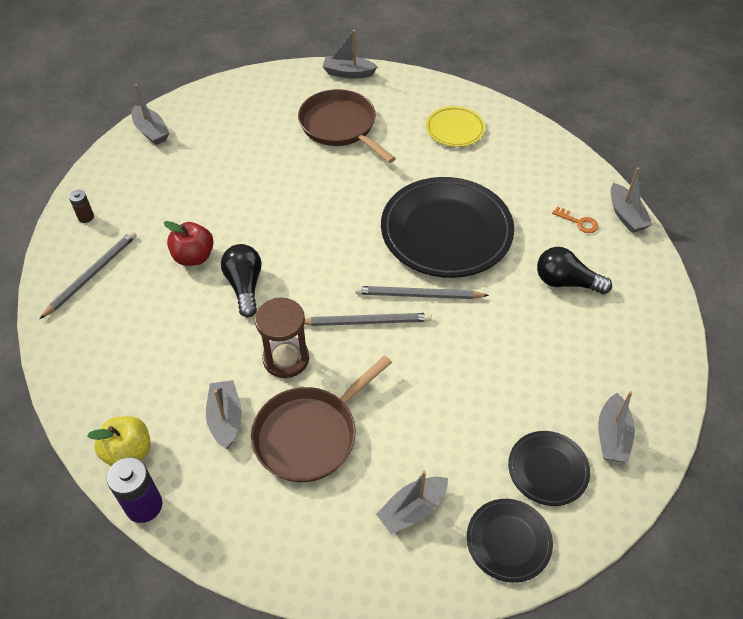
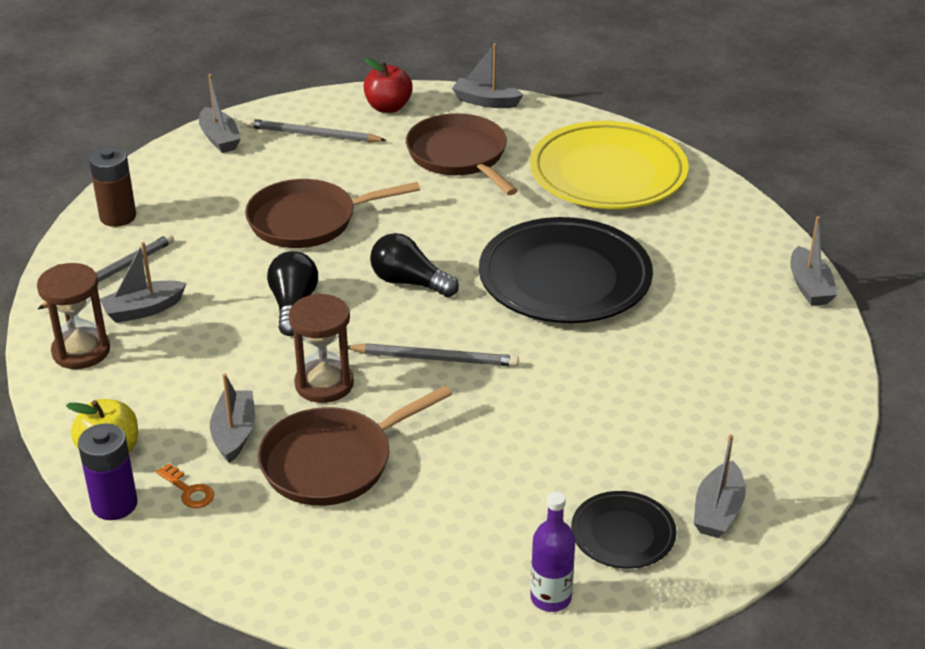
camera: 10 degrees right, 15 degrees down
brown battery [69,190,94,223] -> brown battery [89,147,136,227], size x1.81
red apple [164,221,214,266] -> red apple moved to [363,58,413,113]
grey pencil [355,286,489,299] -> grey pencil moved to [247,119,386,143]
grey boat [376,471,448,534] -> grey boat moved to [100,242,186,323]
yellow plate [426,106,485,147] -> yellow plate [530,121,688,209], size x2.01
black plate [467,499,553,583] -> purple bottle [530,492,575,612]
black light bulb [537,247,612,294] -> black light bulb moved to [370,233,459,297]
orange key [552,207,598,233] -> orange key moved to [156,464,214,508]
none -> brown hourglass [37,263,110,369]
none -> brown pan [245,179,420,248]

